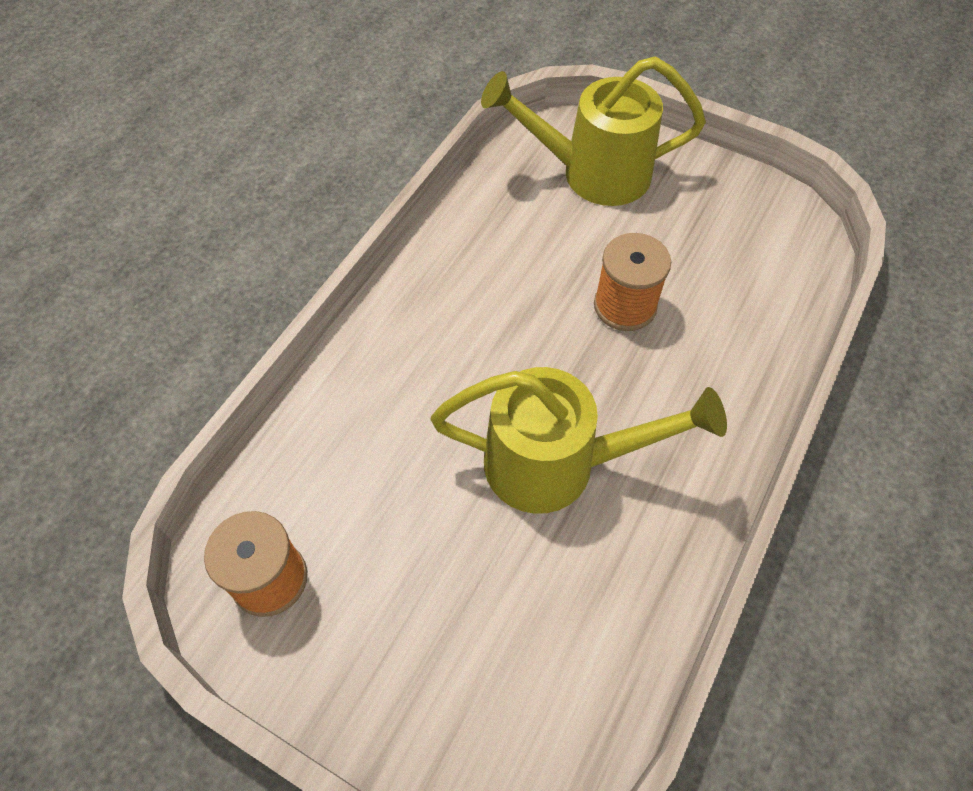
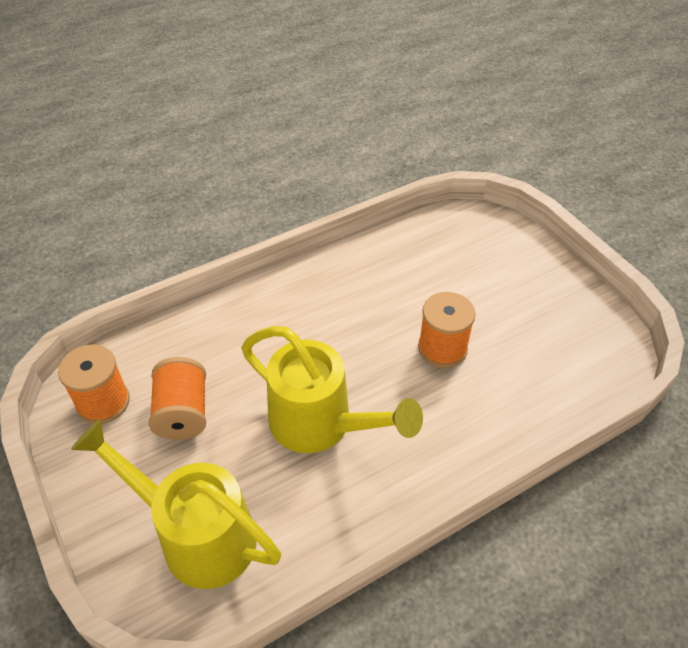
camera: 30 degrees right, 10 degrees down
yellow watering can [481,56,706,206] -> yellow watering can moved to [71,419,281,589]
none -> orange spool [149,357,206,440]

